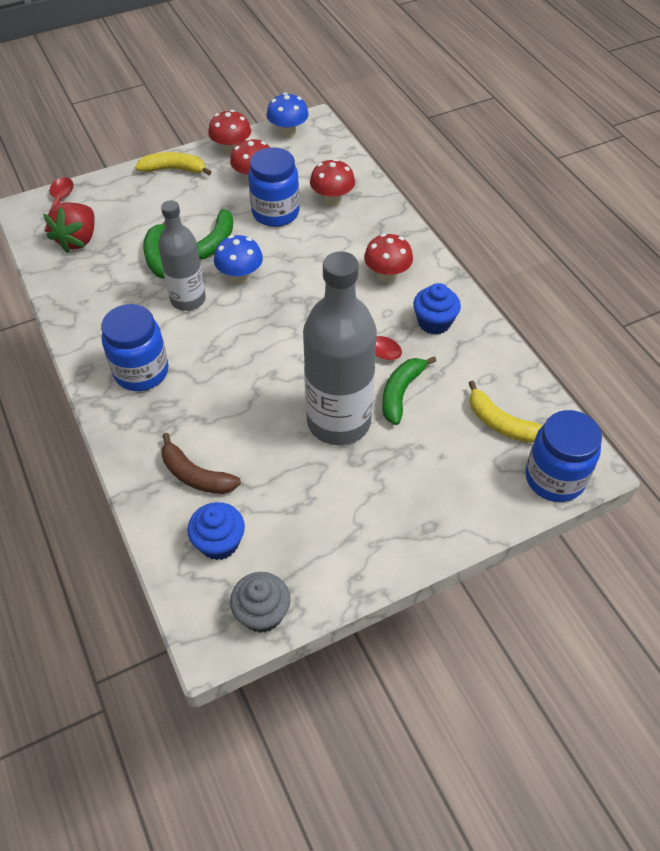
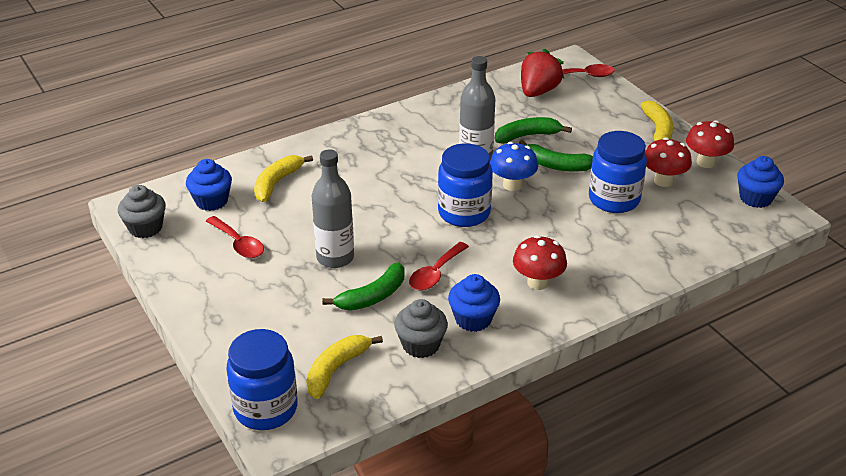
camera: 85 degrees right, 15 degrees down
red strawberry [43,202,95,253] -> red strawberry turned 105 degrees clockwise [521,49,564,97]
blue jar [101,304,169,391] -> blue jar moved to [438,143,493,227]
brown banana [161,433,241,494] -> yellow banana [254,155,313,202]
blue mushroom [267,93,309,138] -> blue cupcake [737,156,784,208]
grey bottle [303,251,377,445] -> grey bottle [312,149,354,268], size x0.62
red mushroom [310,159,355,206] -> none
green banana [382,356,436,425] -> green banana turned 120 degrees clockwise [322,263,405,311]
none -> red spoon [206,216,264,258]
none -> grey cupcake [394,299,448,358]

